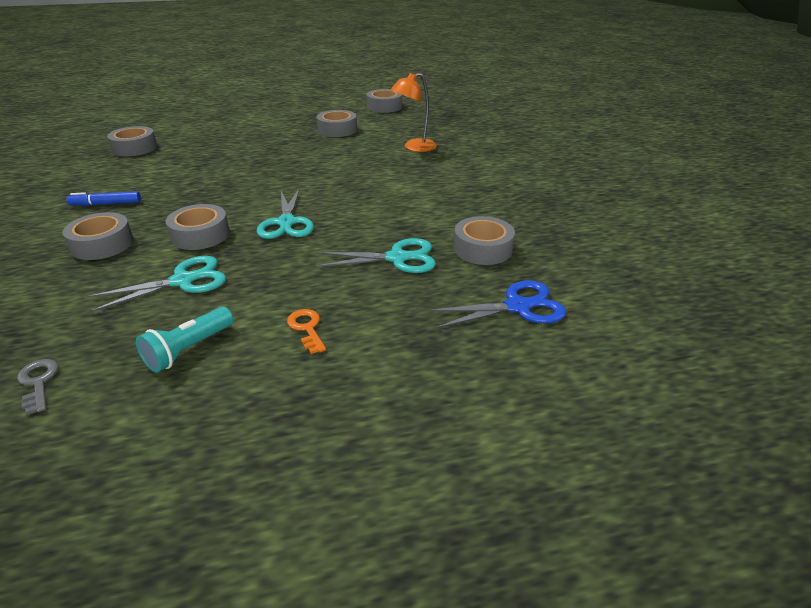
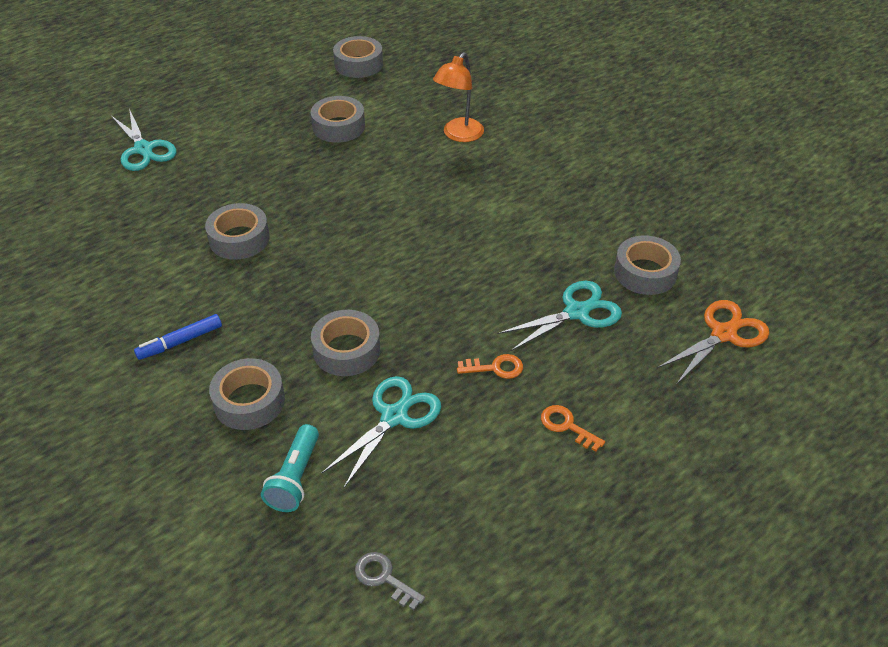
camera: 25 degrees left, 10 degrees up
grey tape [107,126,157,156] -> grey tape moved to [205,203,270,260]
turquoise flashlight [136,307,234,373] -> turquoise flashlight moved to [261,424,319,512]
turquoise scissors [257,188,314,239] -> turquoise scissors moved to [111,109,176,171]
blue scissors [427,280,566,329] -> orange scissors [657,300,769,385]
none -> orange key [457,354,523,379]

